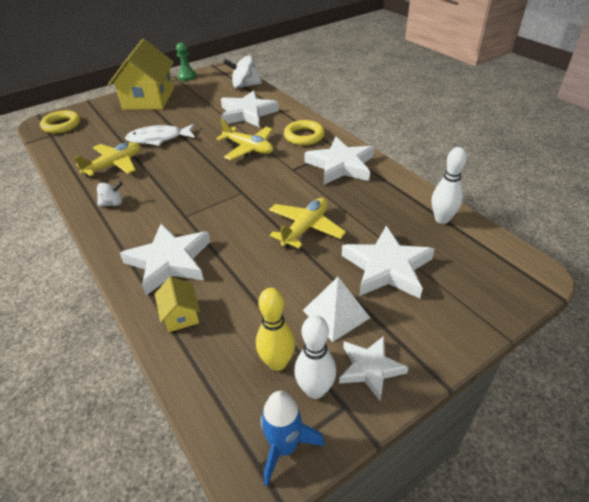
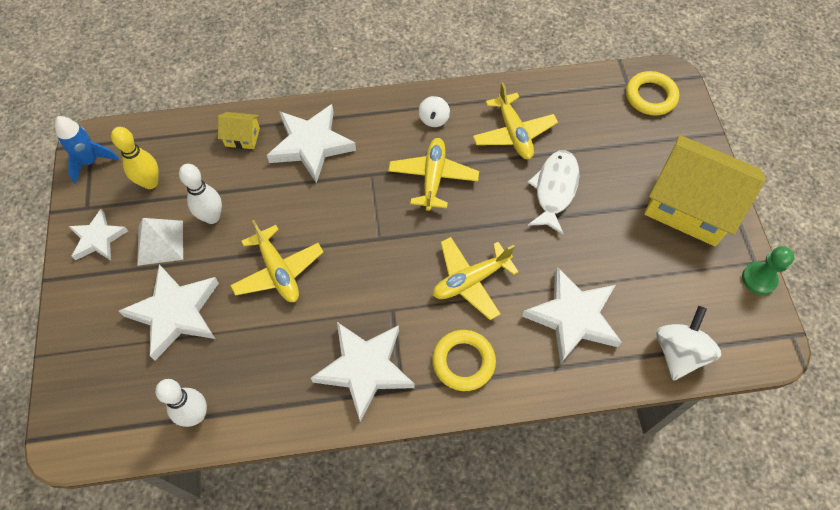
camera: 115 degrees right, 20 degrees up
white bowling pin [294,315,336,399] -> white bowling pin moved to [179,164,222,224]
none -> yellow plane [388,138,479,211]

